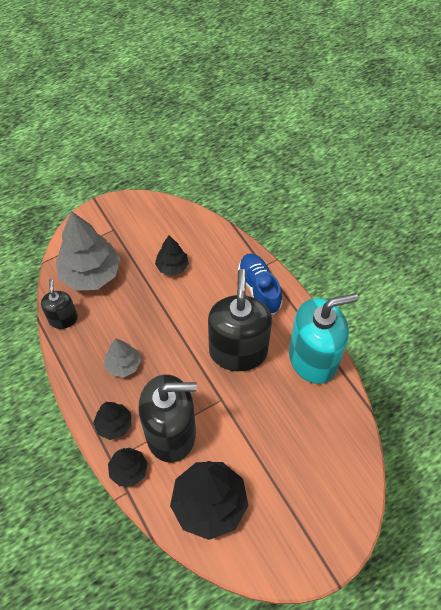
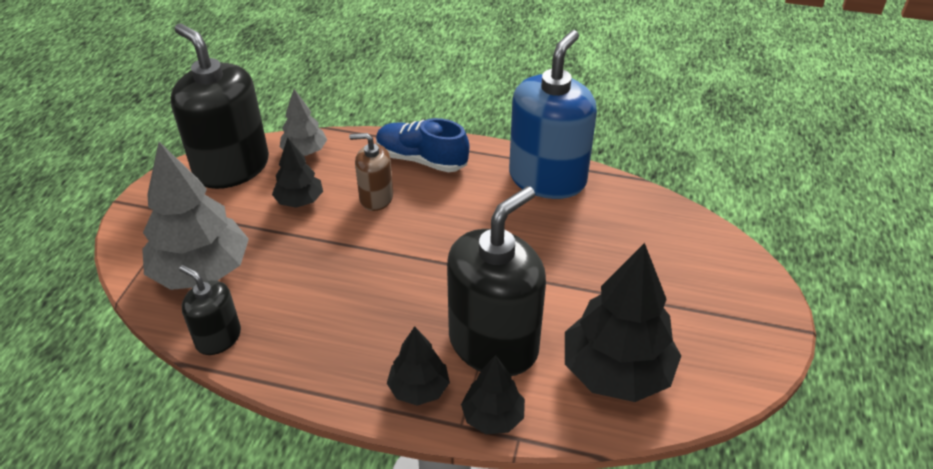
camera: 45 degrees left, 15 degrees down
grey tree [104,339,141,377] -> grey tree moved to [280,89,327,156]
black soap dispenser [208,269,272,371] -> black soap dispenser moved to [171,23,269,189]
turquoise soap dispenser [289,293,358,384] -> blue soap dispenser [509,30,597,199]
none -> brown soap dispenser [349,133,393,211]

